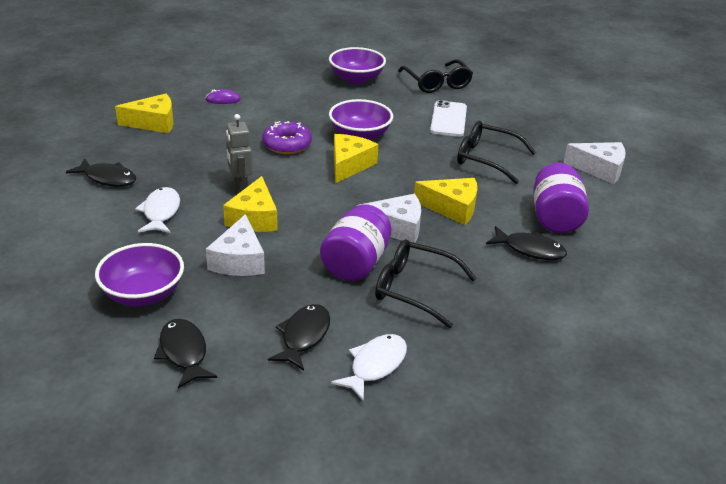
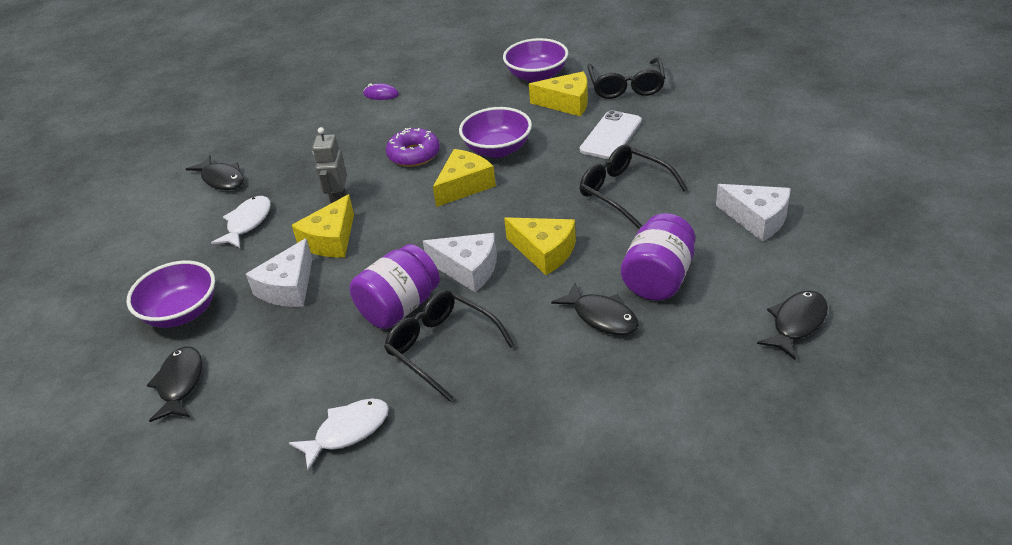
camera: 25 degrees right, 5 degrees up
yellow cheese [115,94,173,133] -> yellow cheese moved to [529,71,588,116]
black fish [268,304,330,371] -> black fish moved to [757,290,828,360]

